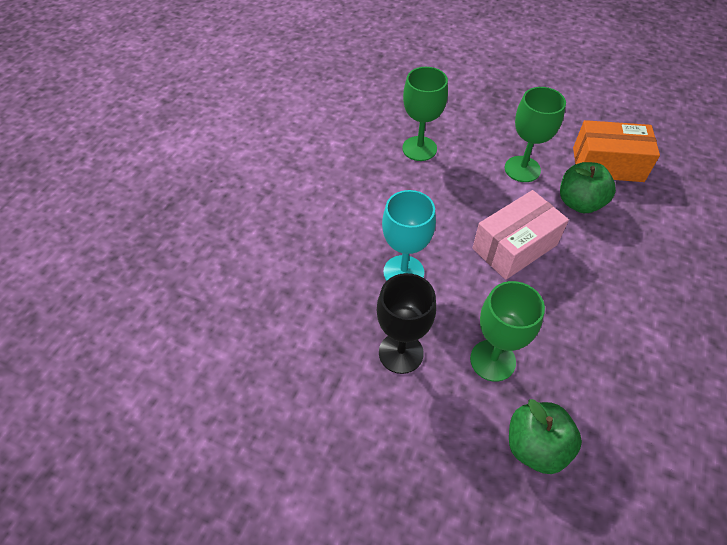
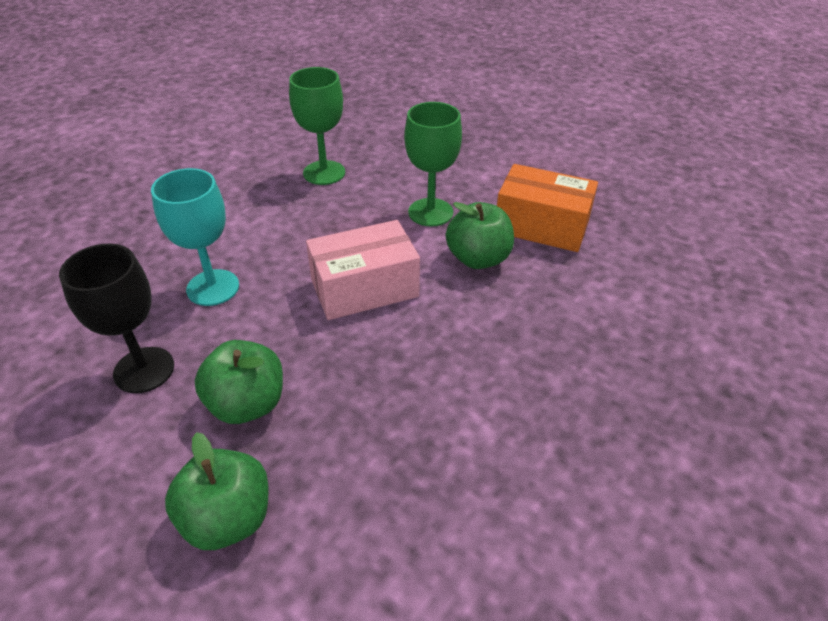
camera: 15 degrees right, 10 degrees down
green goblet [470,281,545,382] -> green apple [195,340,283,424]

